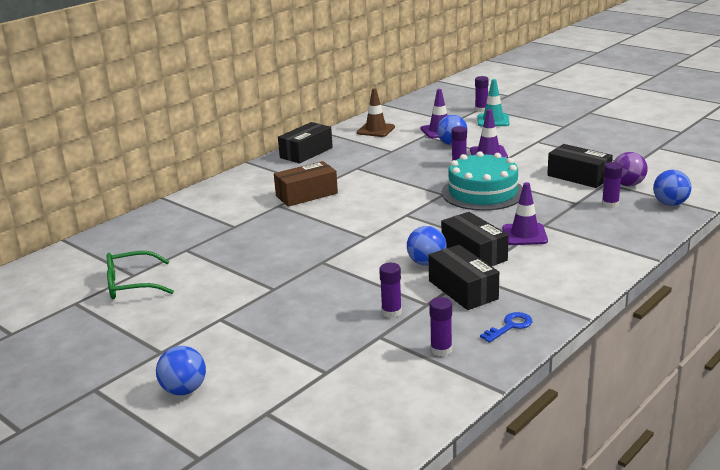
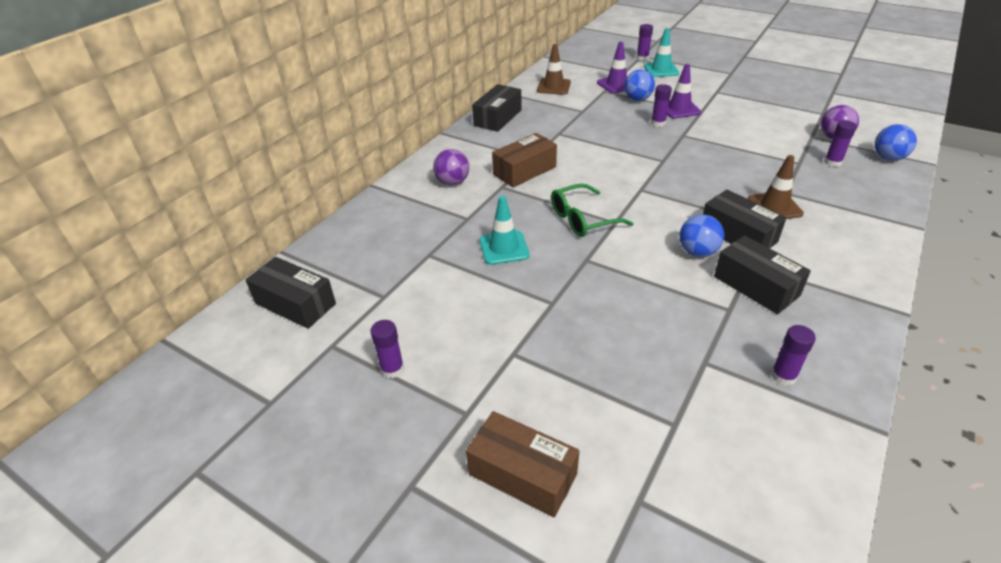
camera: 10 degrees left, 15 degrees up
green glasses [107,251,174,299] -> green glasses moved to [551,183,634,237]
blue ball [156,346,206,395] -> brown box [466,411,579,517]
purple glue stick [379,263,402,318] -> purple glue stick moved to [371,320,404,378]
turquoise cake [442,151,523,211] -> none
blue key [480,312,533,343] -> none
purple traffic cone [502,182,548,245] -> brown traffic cone [748,155,804,219]
black box [547,144,613,188] -> black box moved to [245,257,336,329]
none -> purple ball [433,149,469,185]
none -> turquoise traffic cone [480,196,530,265]

